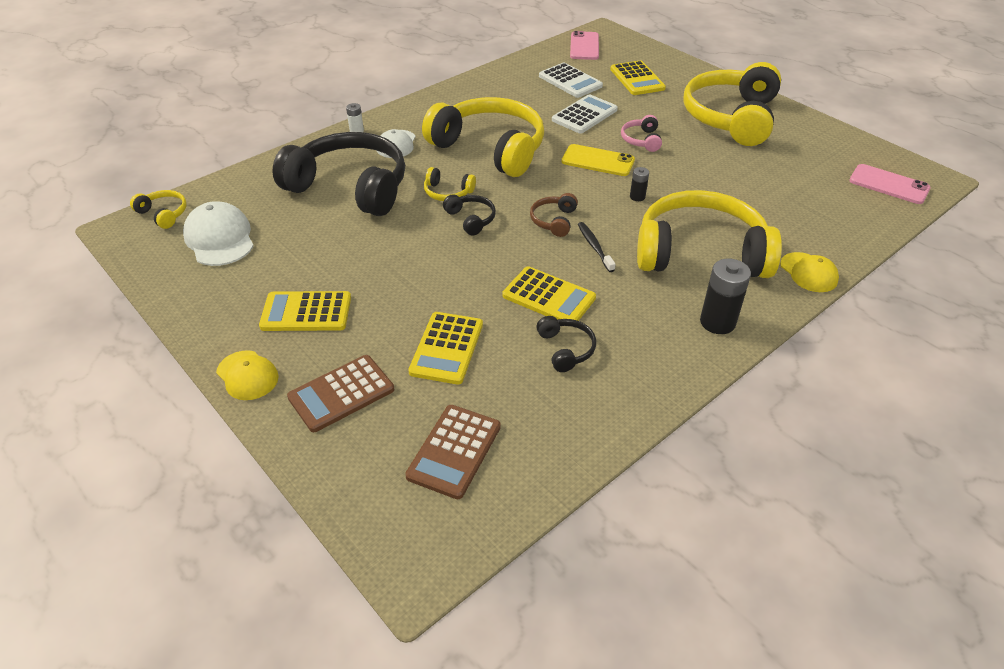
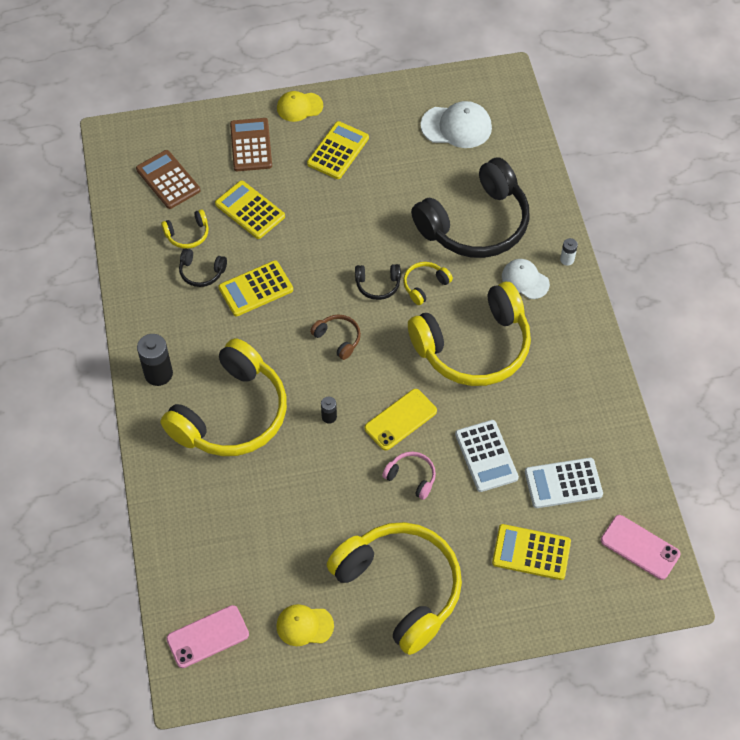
camera: 120 degrees right, 15 degrees up
yellow headphones [130,190,187,229] -> yellow headphones moved to [161,209,209,249]
black toothbrush [578,222,616,272] -> none
yellow cap [780,252,839,292] -> yellow cap moved to [276,604,334,646]

